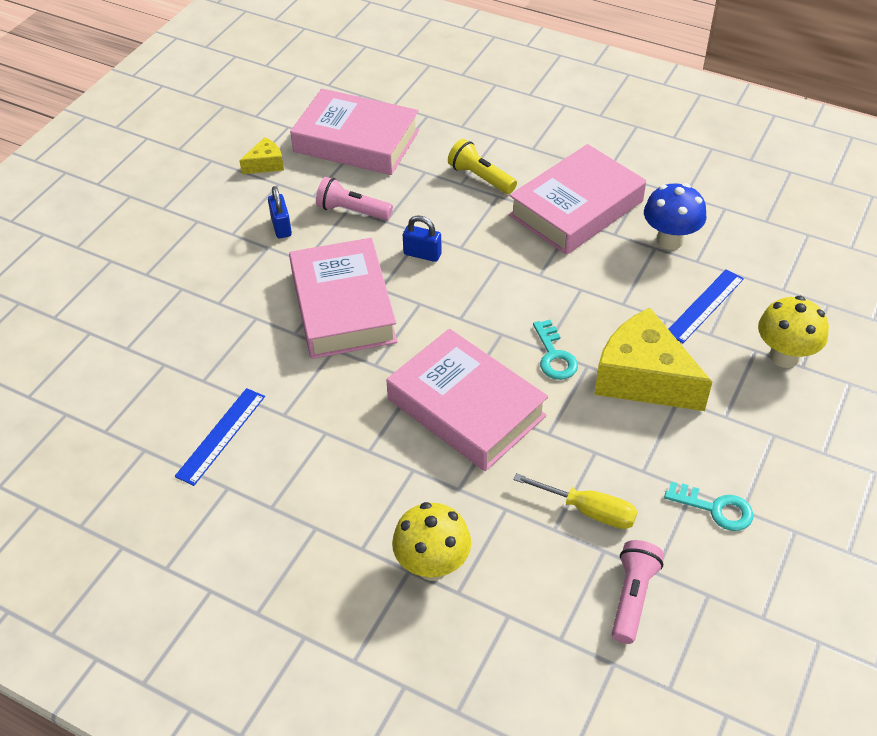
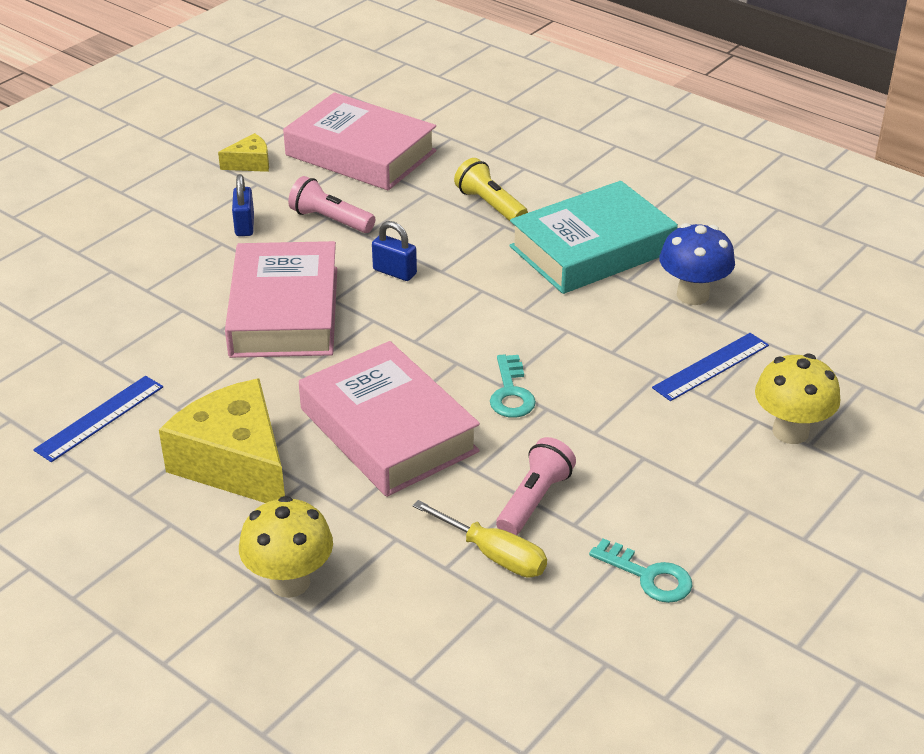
camera: 10 degrees right, 10 degrees down
pink book [509,144,646,255] -> turquoise book [509,181,678,294]
yellow cheese [594,308,712,411] -> yellow cheese moved to [159,379,285,503]
pink flashlight [612,540,664,644] -> pink flashlight moved to [496,437,576,535]

